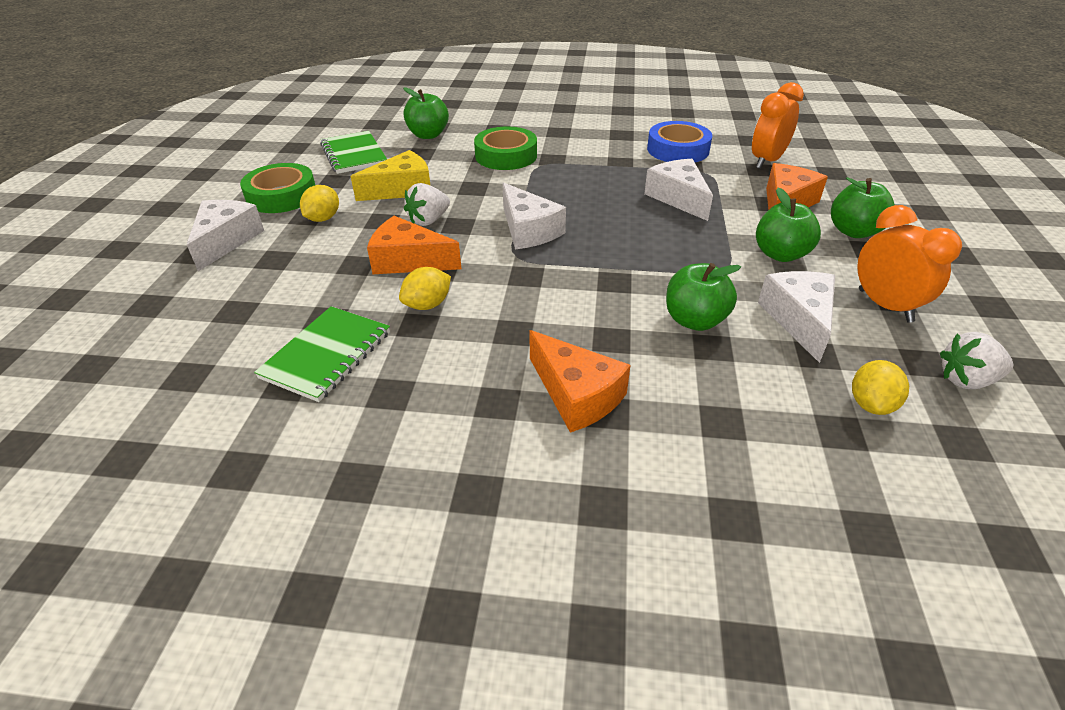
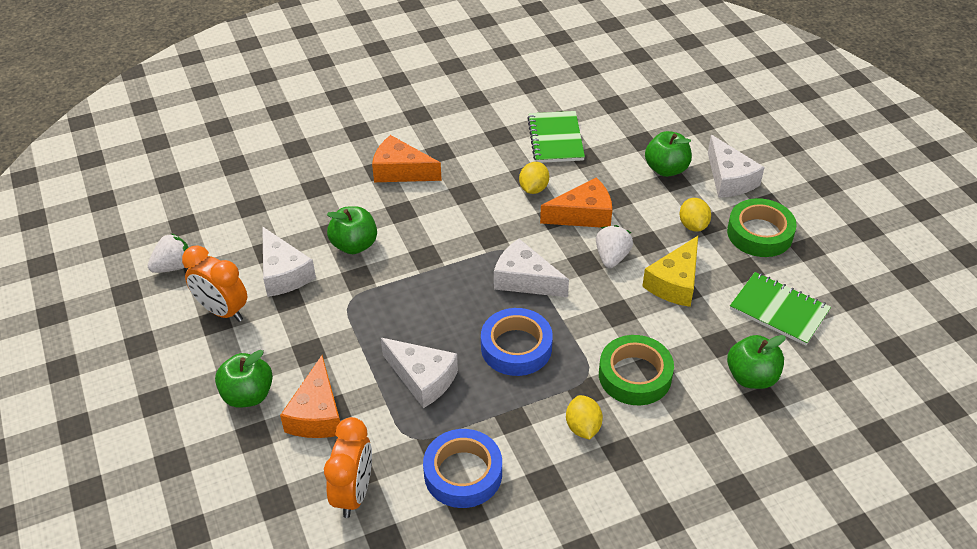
camera: 150 degrees right, 5 degrees up
green apple [756,188,821,262] -> green apple moved to [645,131,692,177]
yellow lemon [852,360,909,415] -> yellow lemon moved to [566,395,603,440]
none -> blue tape [481,308,553,376]

